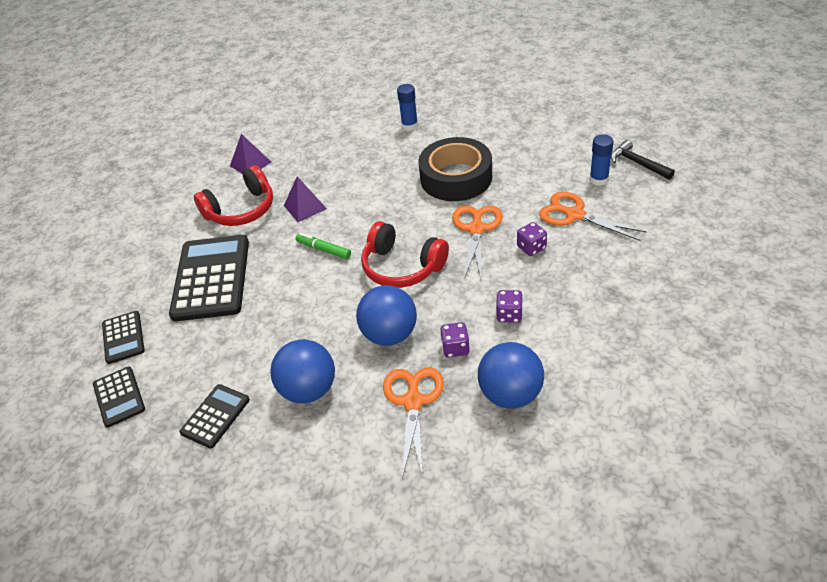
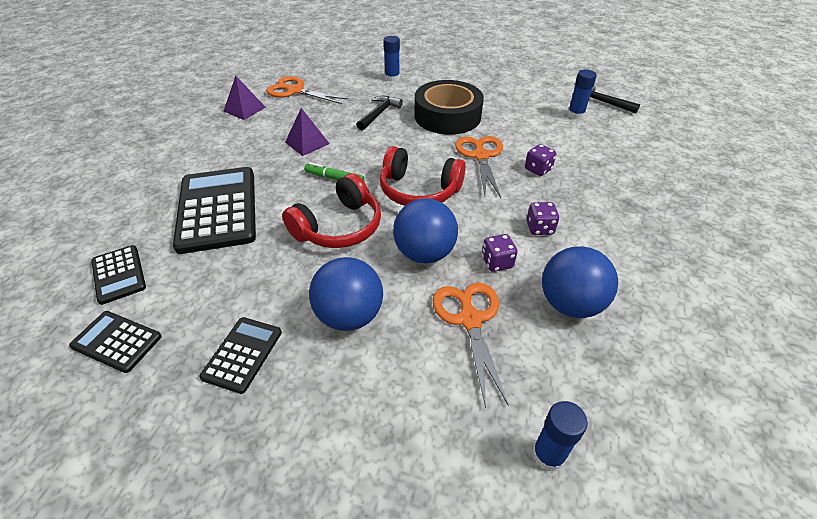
camera: 15 degrees left, 0 degrees up
black calculator [93,366,145,428] -> black calculator turned 150 degrees clockwise [69,311,162,373]
red headphones [194,165,273,226] -> red headphones moved to [282,173,381,248]
orange scissors [539,192,647,241] -> orange scissors moved to [266,76,348,104]
none -> black hammer [356,96,403,130]
none -> blue glue stick [532,401,588,472]

